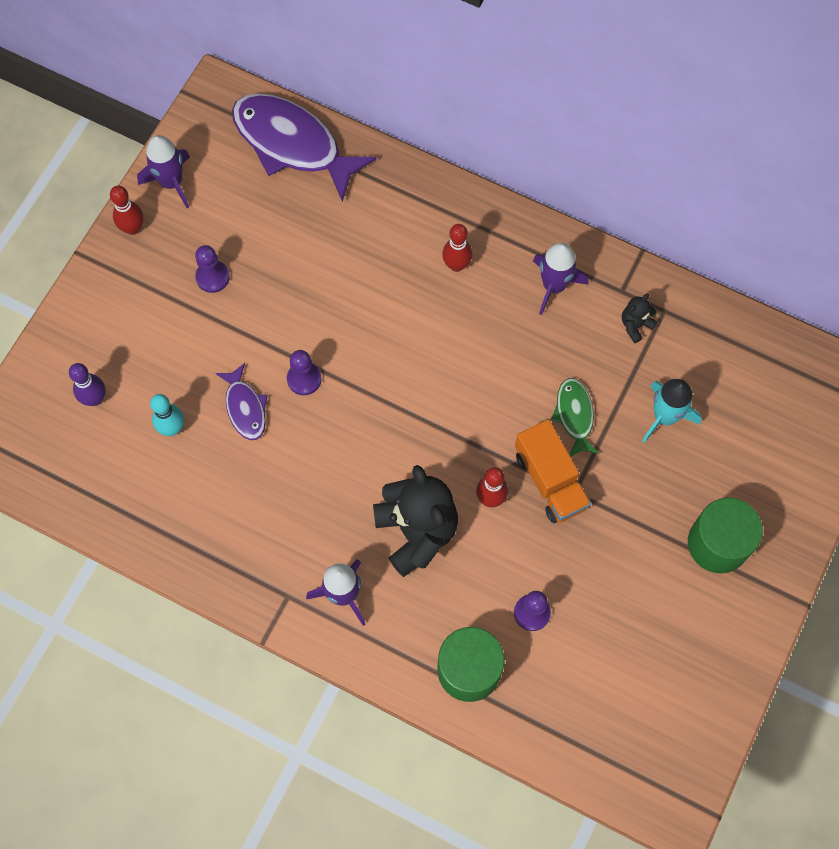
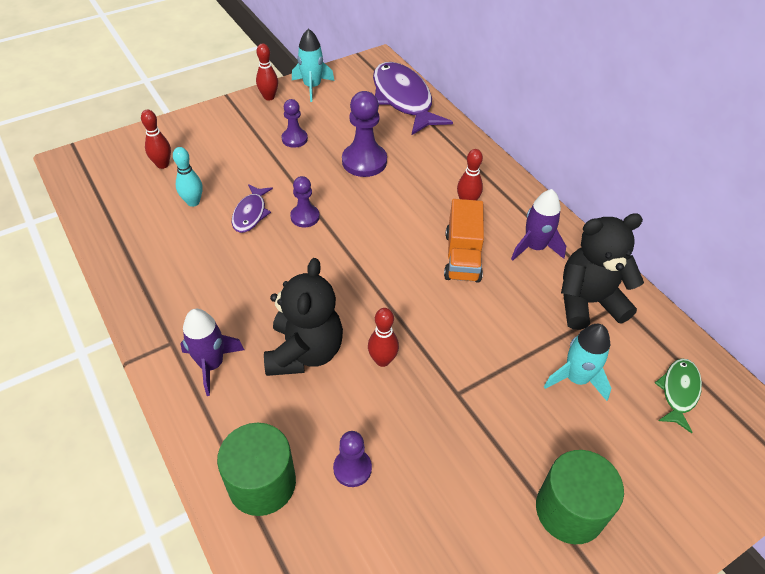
camera: 30 degrees right, 20 degrees down
purple bowling pin [69,363,105,406] -> red bowling pin [141,110,171,169]
purple rocket [137,135,190,208] -> turquoise rocket [292,28,334,102]
orange truck [515,419,591,523] -> orange truck moved to [444,199,484,283]
green fish [551,378,599,457] -> green fish moved to [655,358,702,433]
black teddy bear [622,294,657,343] -> black teddy bear [561,213,644,330], size x2.29
none -> purple pawn [342,91,387,177]

